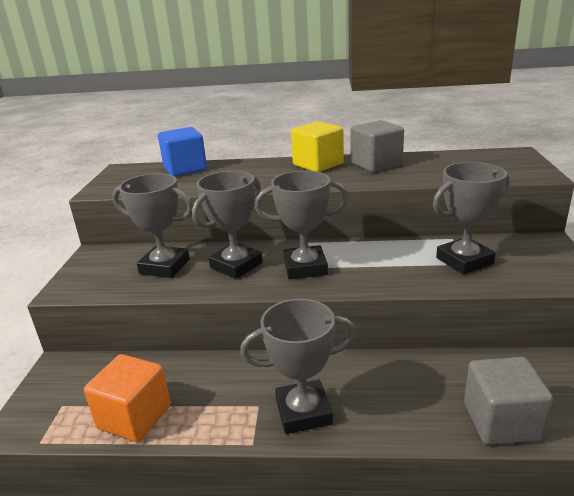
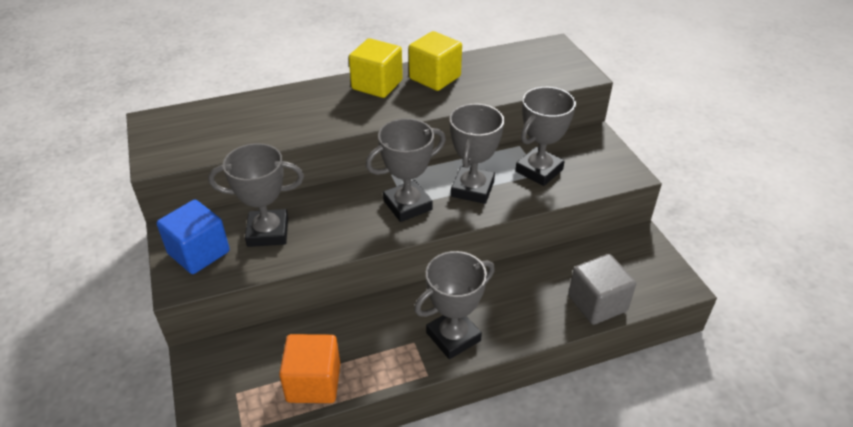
camera: 25 degrees left, 15 degrees up
blue cube [158,127,207,176] -> blue cube moved to [156,200,230,274]
grey trophy [192,171,263,279] -> grey trophy moved to [450,104,504,204]
grey cube [350,120,404,172] -> yellow cube [409,31,462,91]

